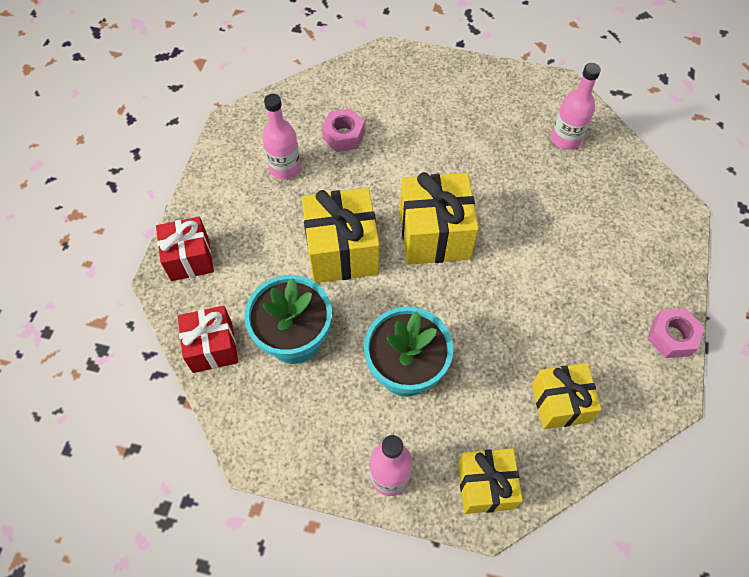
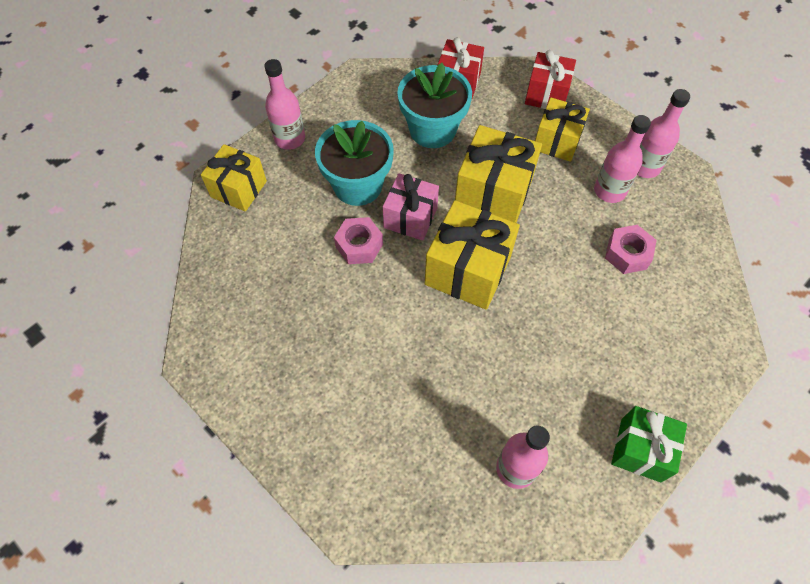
camera: 120 degrees right, 0 degrees up
yellow gift [532,363,602,429] -> yellow gift moved to [535,98,590,162]
pink nut [647,308,705,358] -> pink nut moved to [334,217,383,264]
none -> pink gift [383,173,439,241]
none -> green gift [611,406,687,483]
none -> pink bottle [637,89,690,178]

